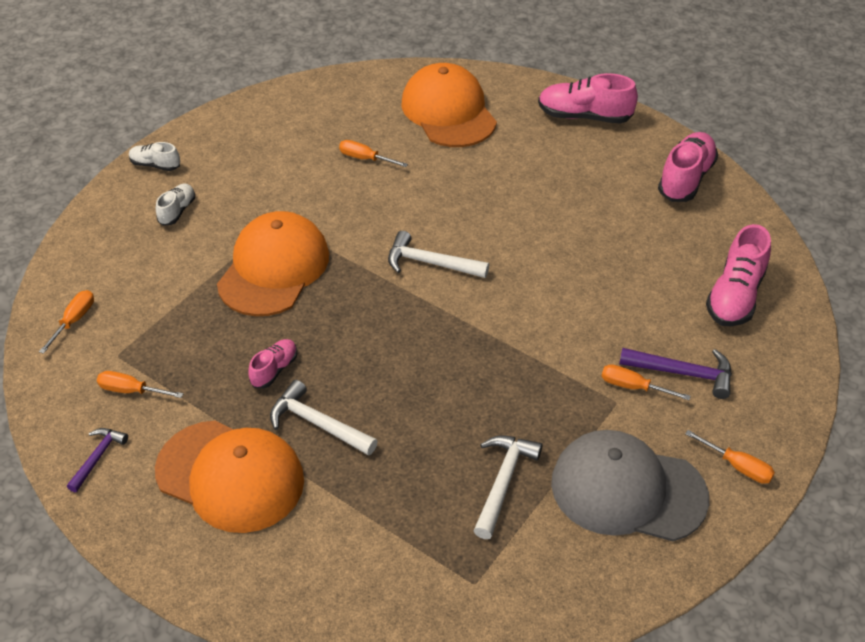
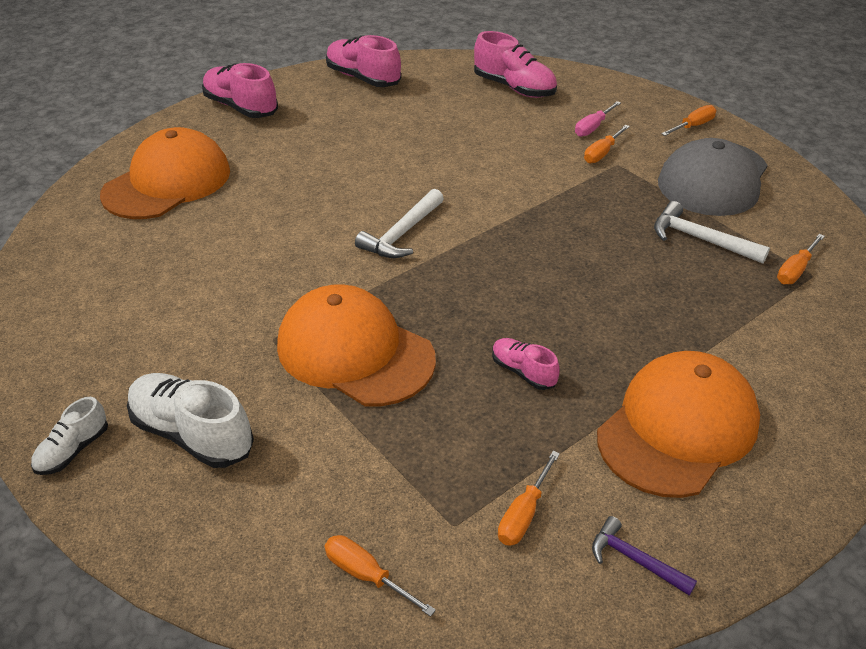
camera: 75 degrees left, 5 degrees down
white shoe [156,184,195,226] -> white shoe [127,373,254,468], size x1.80
white hammer [270,380,378,456] -> none
orange screwdriver [339,140,408,167] -> orange screwdriver moved to [777,234,825,284]
orange cap [402,63,497,147] -> orange cap turned 135 degrees clockwise [100,127,230,219]
pink shoe [538,73,638,124] -> pink shoe turned 105 degrees clockwise [202,63,278,118]
purple hammer [619,348,732,399] -> pink screwdriver [575,101,621,137]

